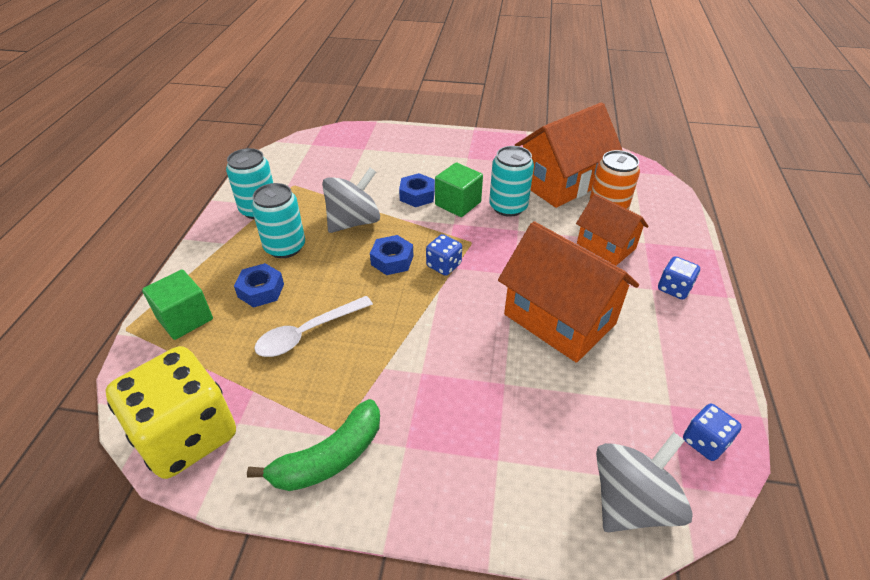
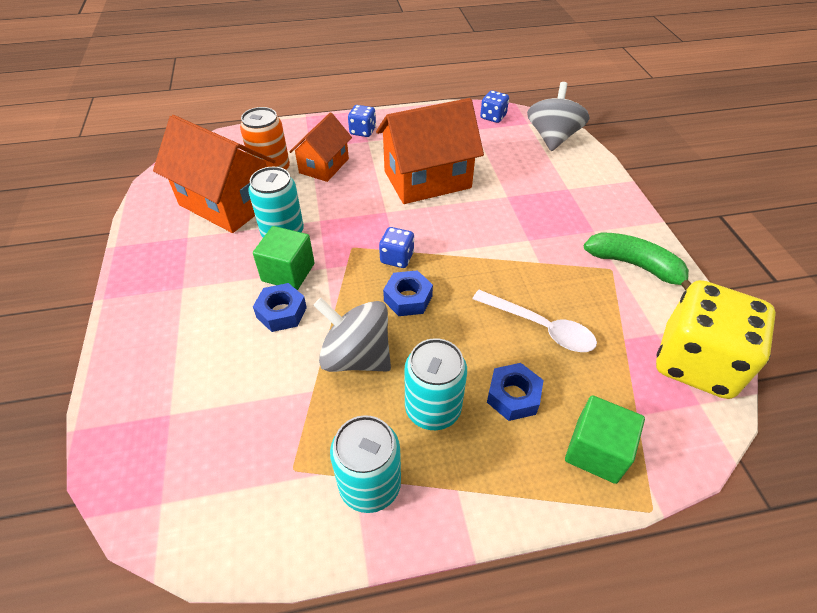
camera: 110 degrees left, 5 degrees up
orange house [498,221,639,363] -> orange house turned 45 degrees clockwise [376,98,484,204]
grey spinning top [596,432,693,532] -> grey spinning top turned 75 degrees clockwise [527,82,590,151]

